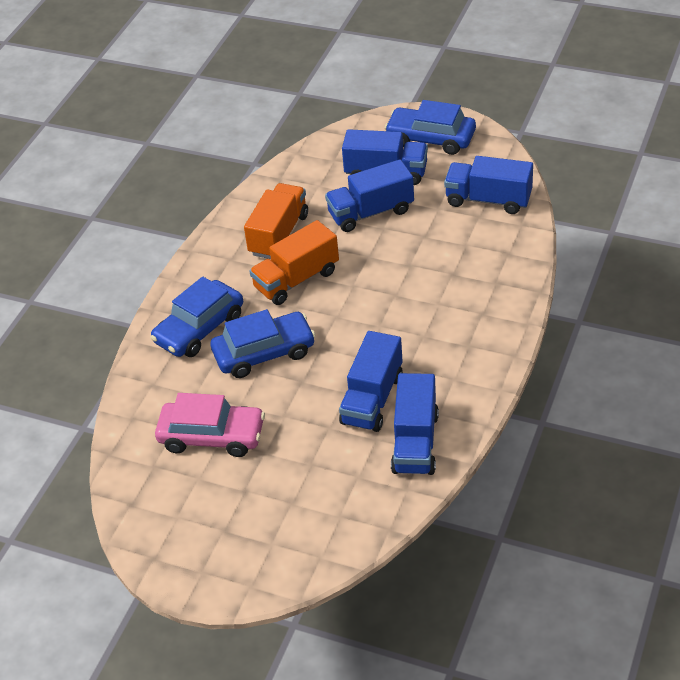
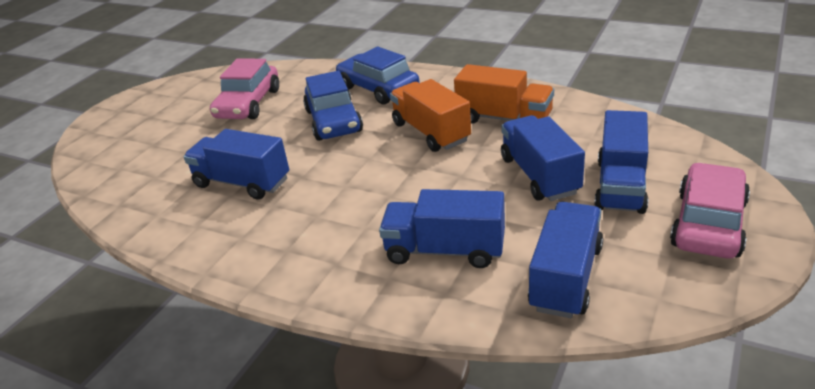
camera: 95 degrees right, 10 degrees down
blue car [385,100,476,155] -> pink car [670,163,750,259]
blue truck [391,373,439,475] -> blue truck moved to [379,189,505,268]

